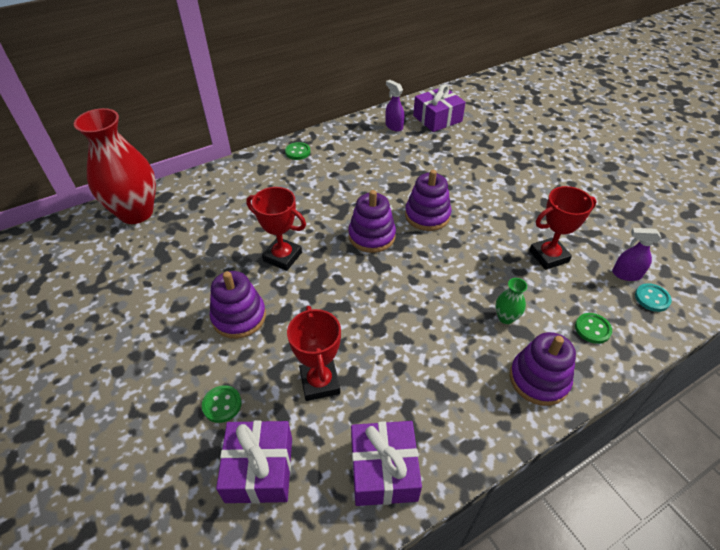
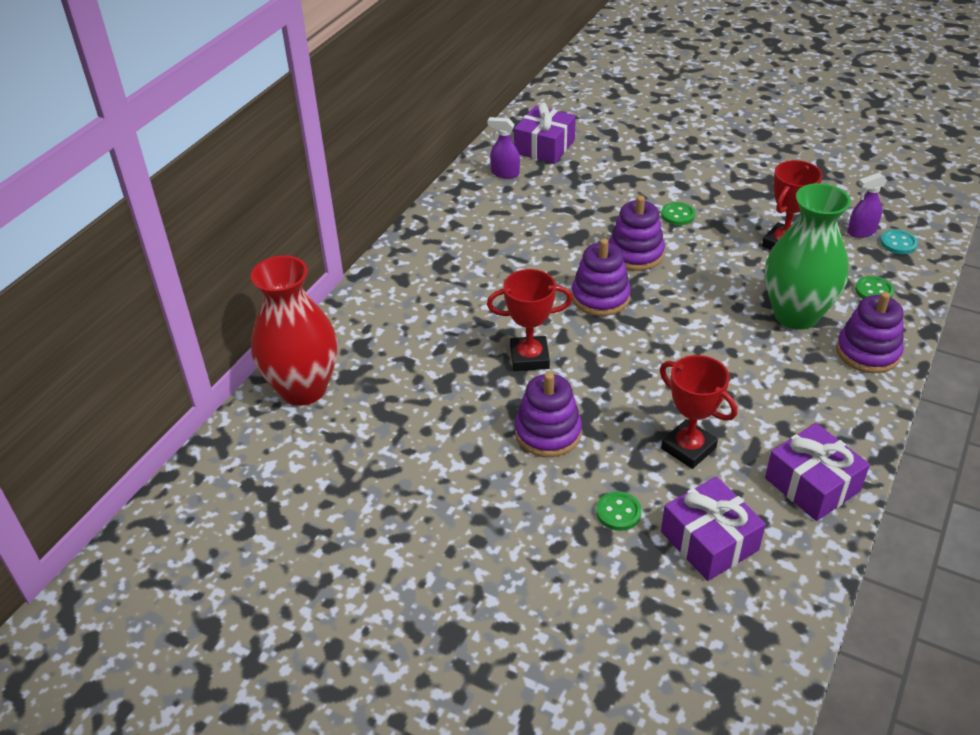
camera: 30 degrees left, 5 degrees down
green button [285,142,310,160] -> green button moved to [661,202,695,225]
green vase [495,278,527,324] -> green vase [765,183,851,330], size x2.47

